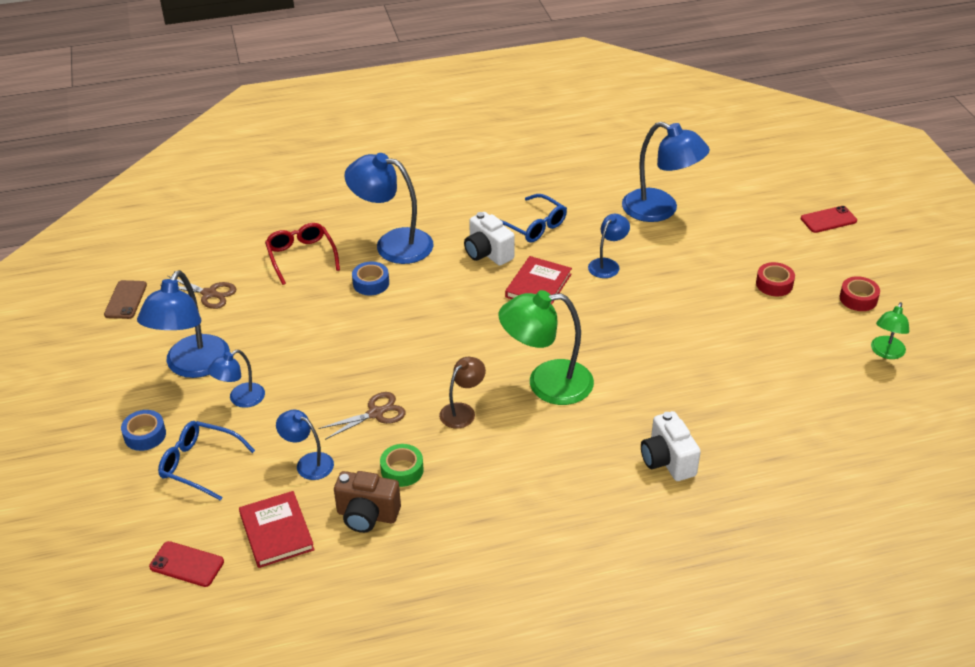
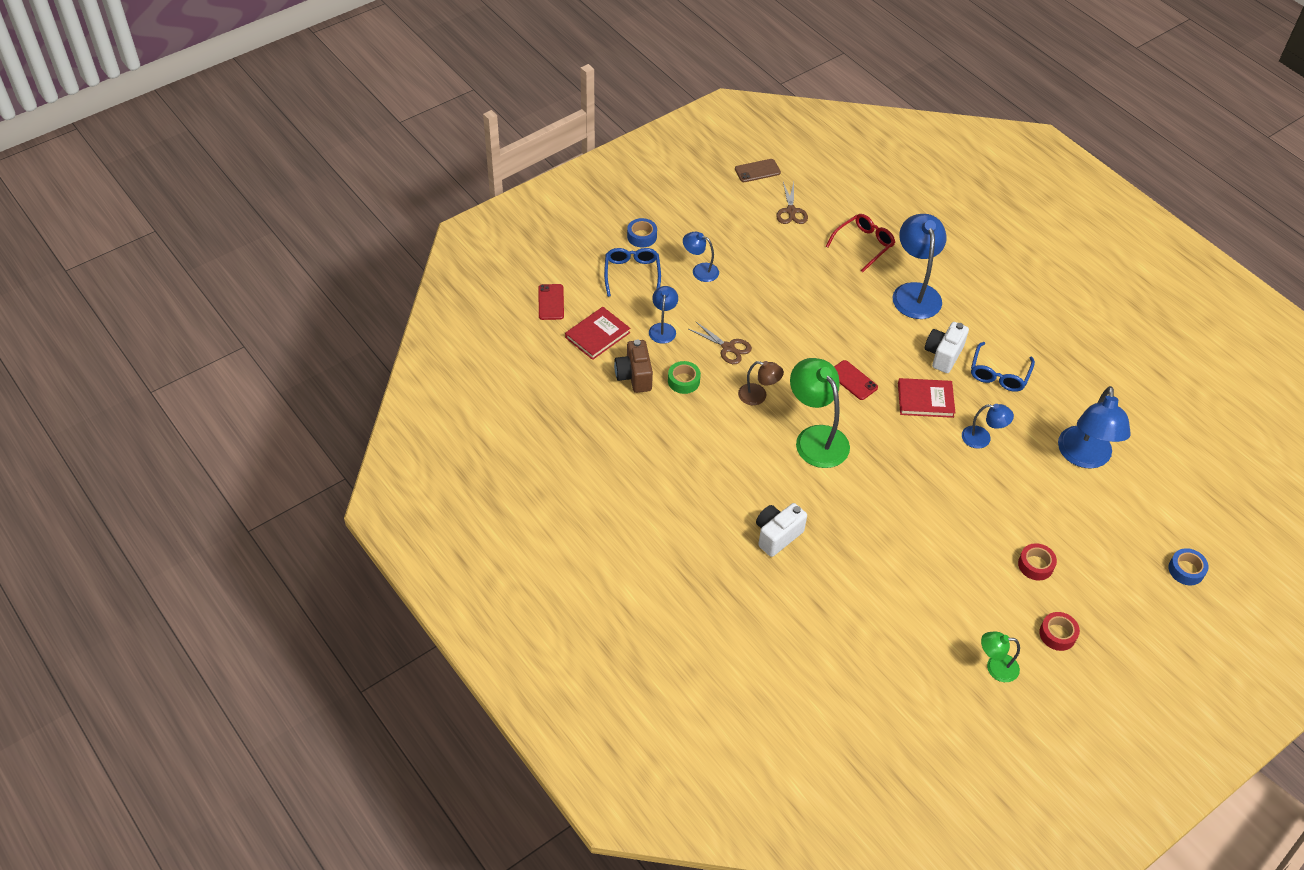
camera: 65 degrees right, 10 degrees up
blue lamp [137,270,230,378] -> none
blue tape [352,262,389,295] -> blue tape moved to [1168,548,1209,585]
red phone [801,206,857,233] -> red phone moved to [834,360,878,400]

